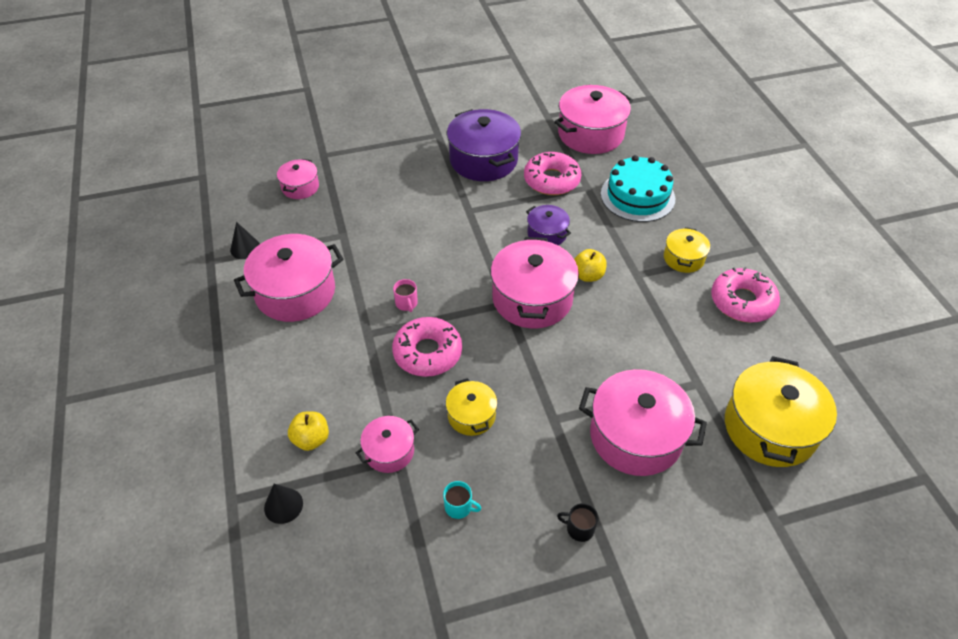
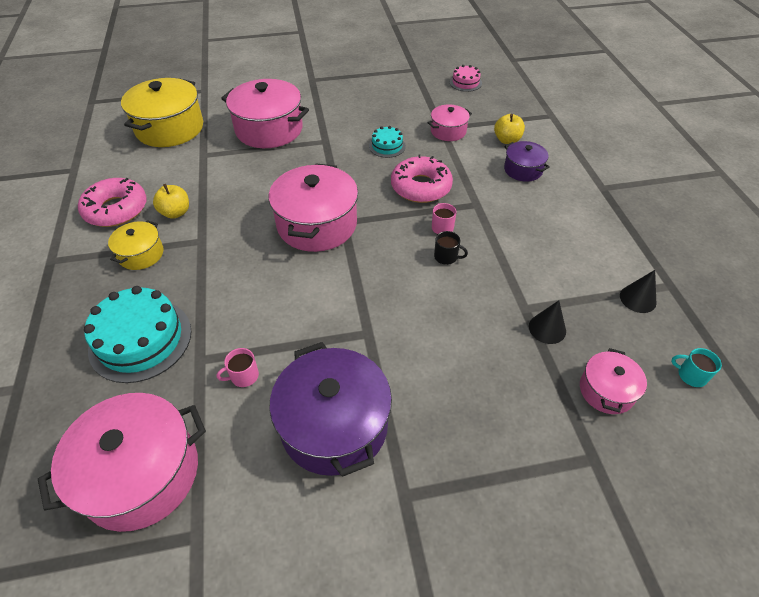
camera: 175 degrees left, 0 degrees up
pink pot [234,234,343,322] -> none
black cone [264,484,303,524] -> black cone moved to [529,300,566,344]
turquoise mug [443,481,481,519] -> turquoise mug moved to [671,348,722,387]
yellow pot [446,378,497,436] -> turquoise cake [369,126,406,158]
pink donut [524,152,582,195] -> pink mug [217,348,259,387]
purple pot [526,205,571,245] -> purple pot moved to [504,141,550,182]
black mug [557,503,598,542] -> black mug moved to [434,231,468,265]
yellow apple [574,249,607,282] -> yellow apple moved to [153,184,189,219]
none -> pink cake [450,65,482,92]

